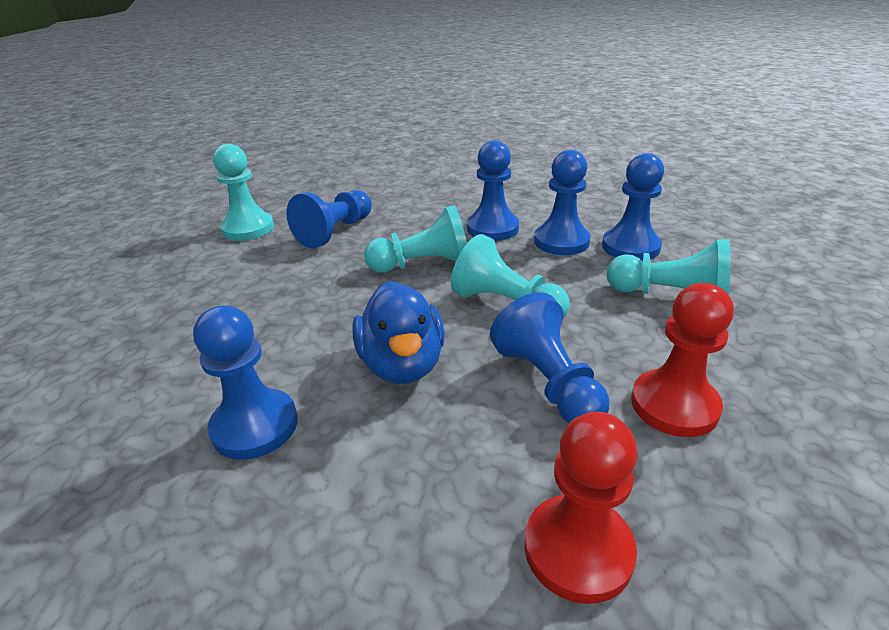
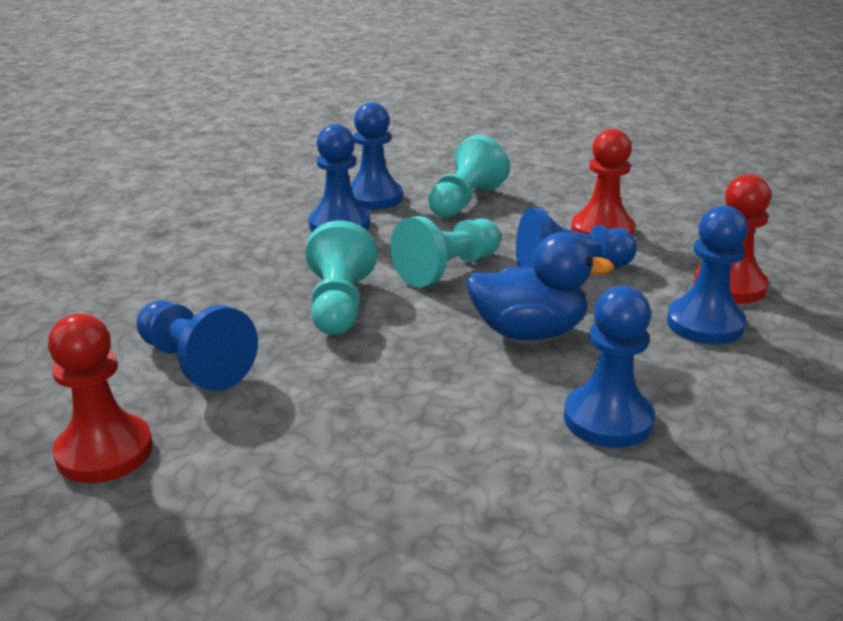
camera: 80 degrees left, 5 degrees down
turquoise pawn [213,144,274,241] -> red pawn [48,314,153,483]
blue pawn [467,140,519,241] -> blue pawn moved to [667,206,748,344]

